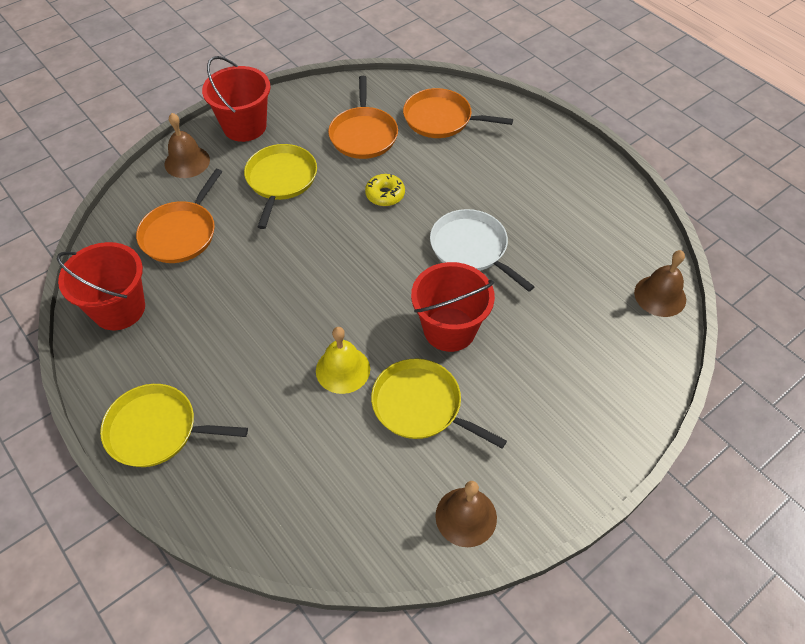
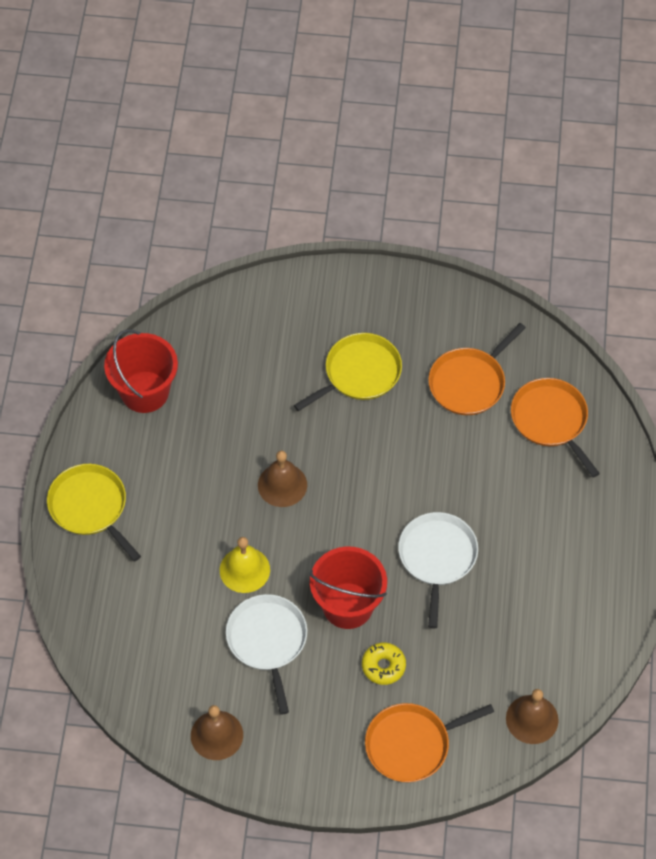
camera: 45 degrees right, 5 degrees up
orange pan [136,169,223,263] -> orange pan moved to [365,703,494,782]
brown bell [165,113,210,178] -> brown bell moved to [258,451,307,507]
red bucket [202,56,271,142] -> none
yellow donut [365,174,405,206] -> yellow donut moved to [362,643,406,685]
yellow pan [371,359,507,449] -> white pan [226,594,307,714]

